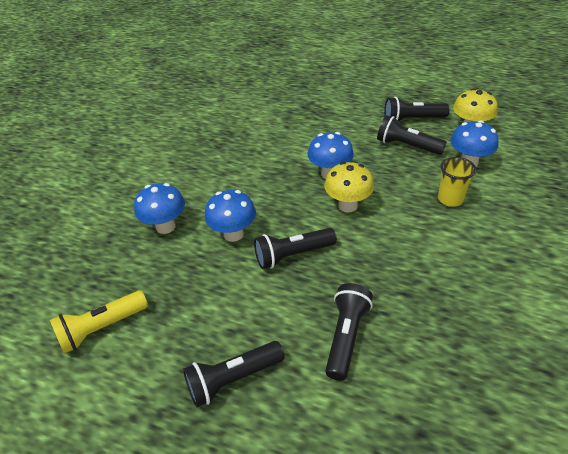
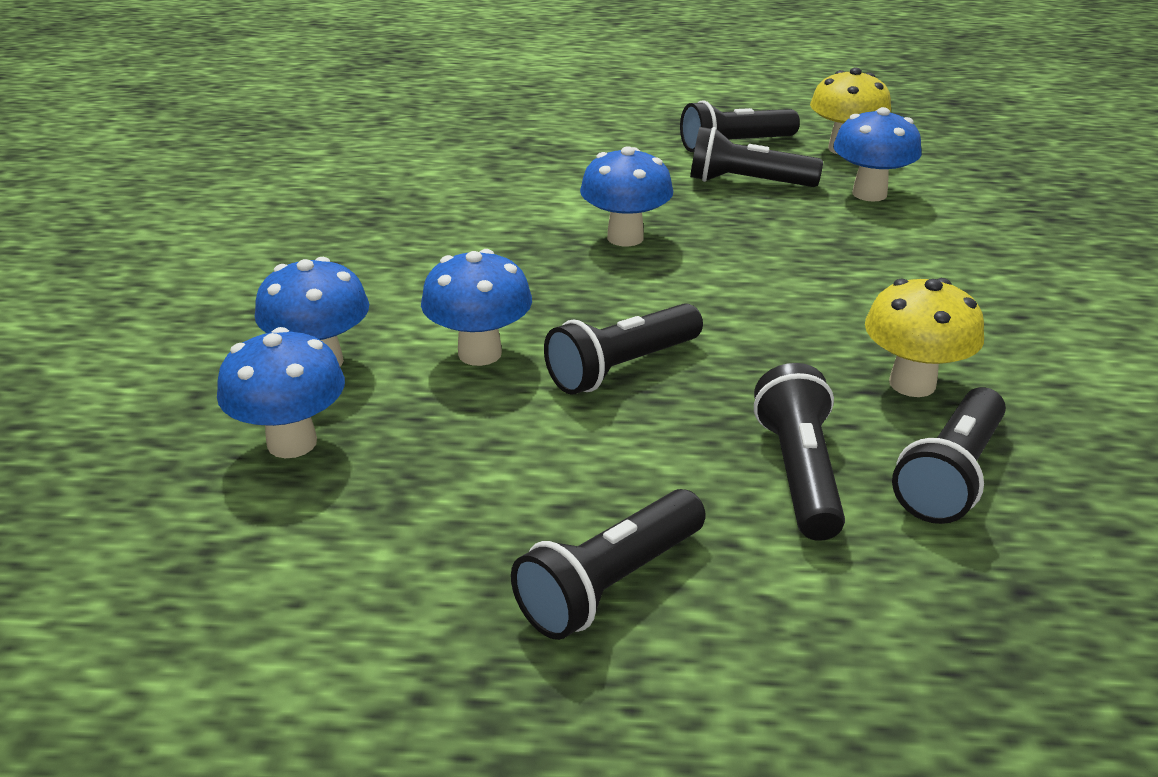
camera: 20 degrees left, 10 degrees down
yellow flashlight [50,291,148,354] -> none
yellow mushroom [324,162,374,212] -> yellow mushroom moved to [865,278,984,397]
yellow cup [438,157,476,207] -> none
none -> blue mushroom [217,327,345,458]
none -> black flashlight [892,387,1006,524]

